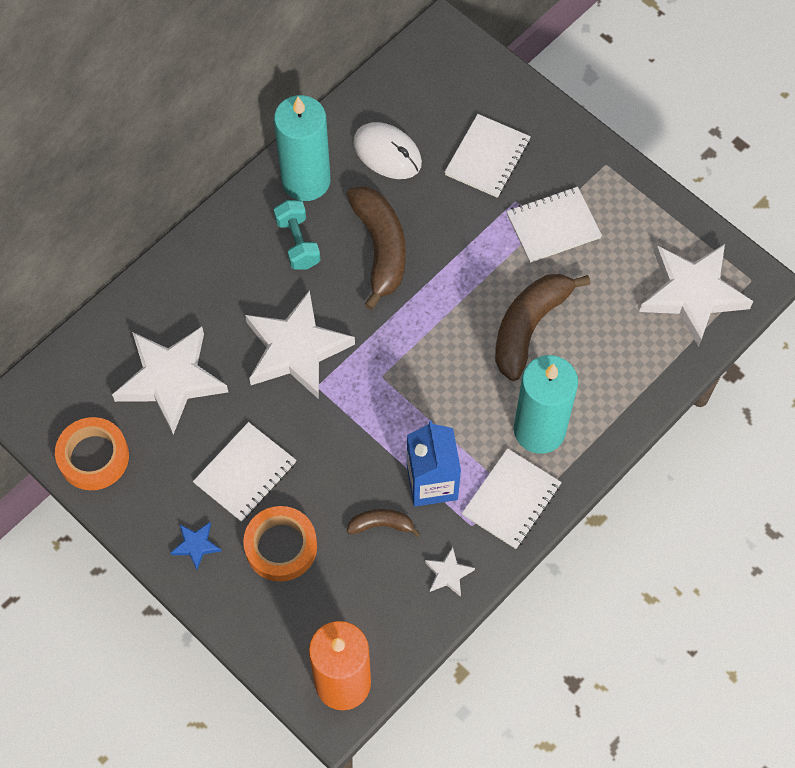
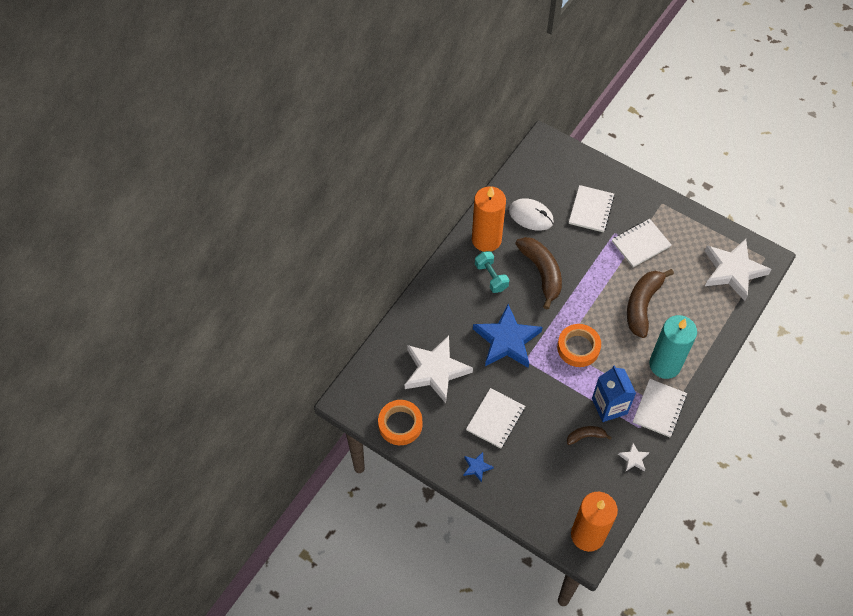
camera: 10 degrees left, 5 degrees down
orange tape [243,506,317,582] -> orange tape moved to [557,324,601,367]
white star [245,290,355,399] -> blue star [473,304,543,368]
turquoise candle [274,95,331,201] -> orange candle [472,186,506,252]

